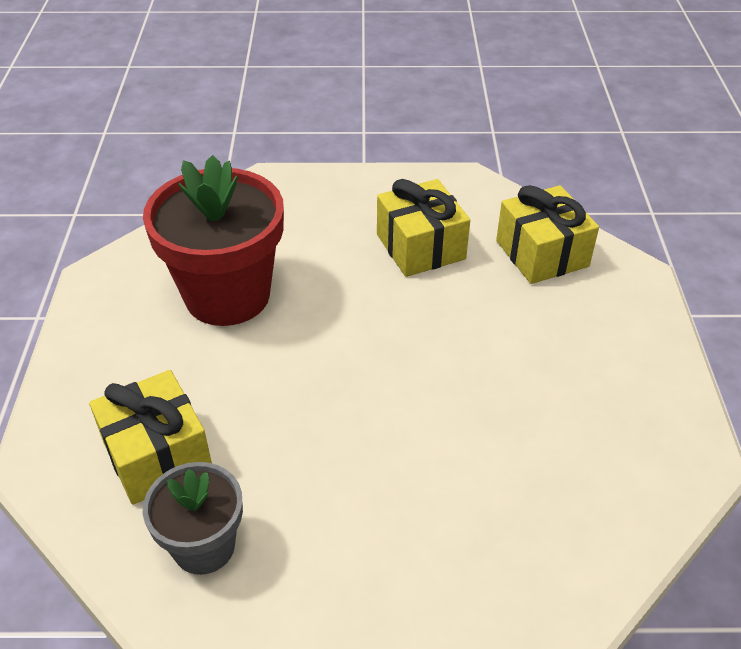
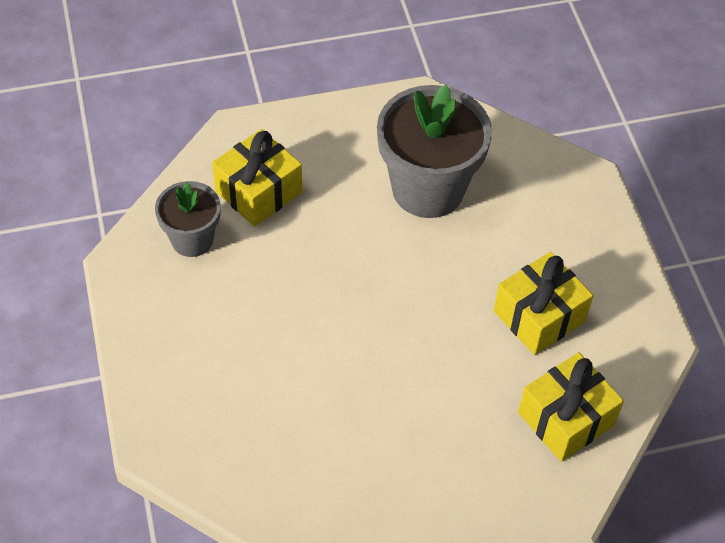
camera: 75 degrees right, 10 degrees up
red flower pot [143,155,284,326] -> grey flower pot [377,85,492,218]

